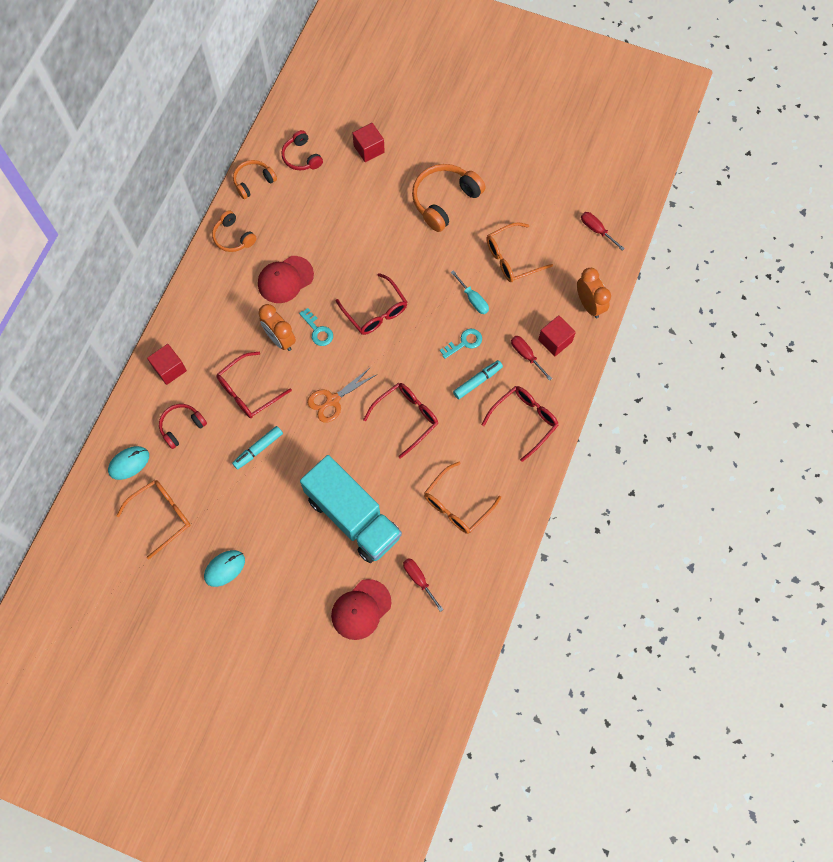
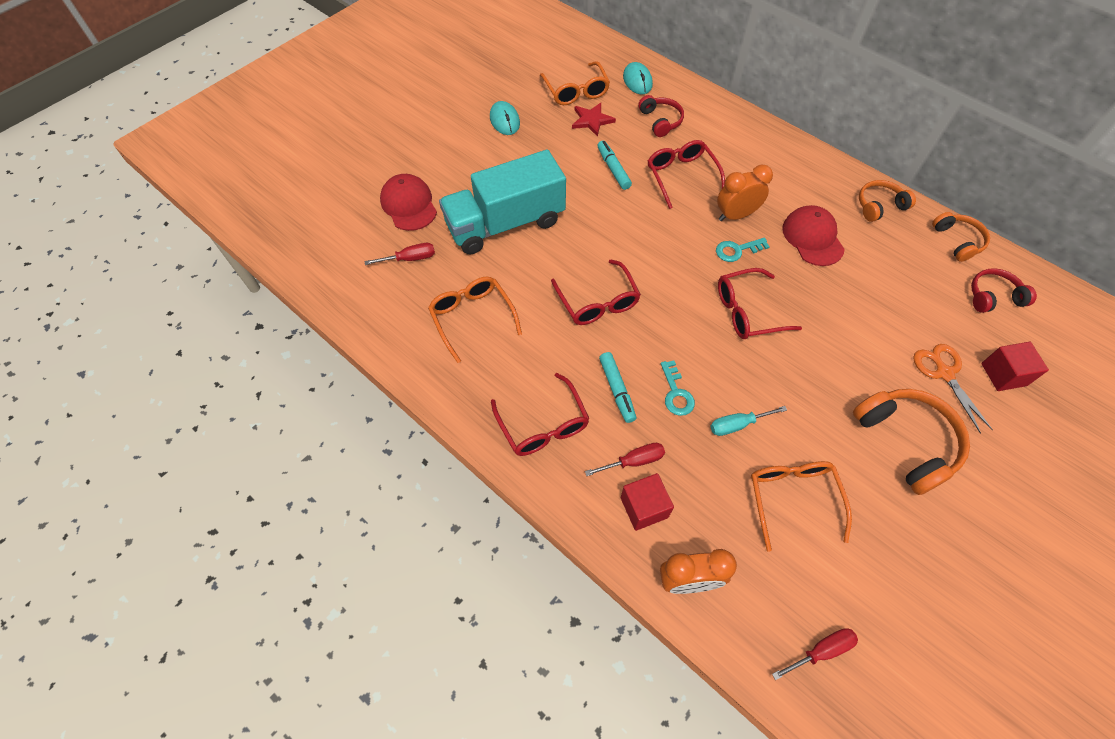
camera: 110 degrees right, 10 degrees down
red cube [147,344,187,385] -> none
orange scissors [307,367,376,423] -> orange scissors moved to [913,344,993,434]
none -> red star [572,103,616,137]

